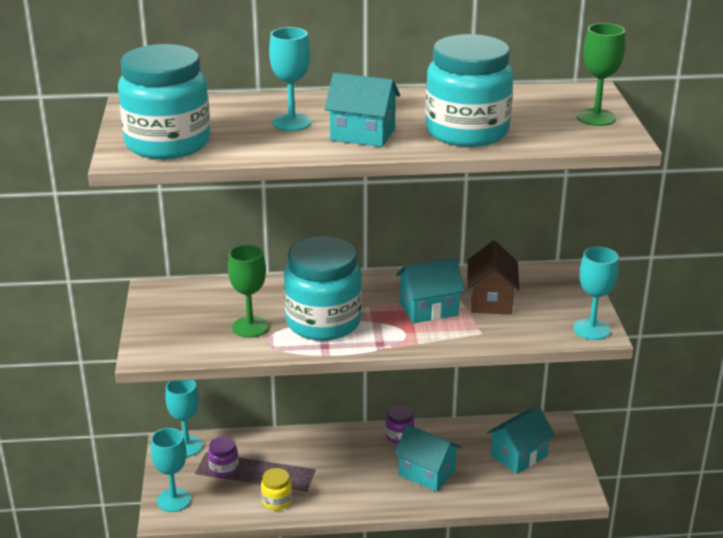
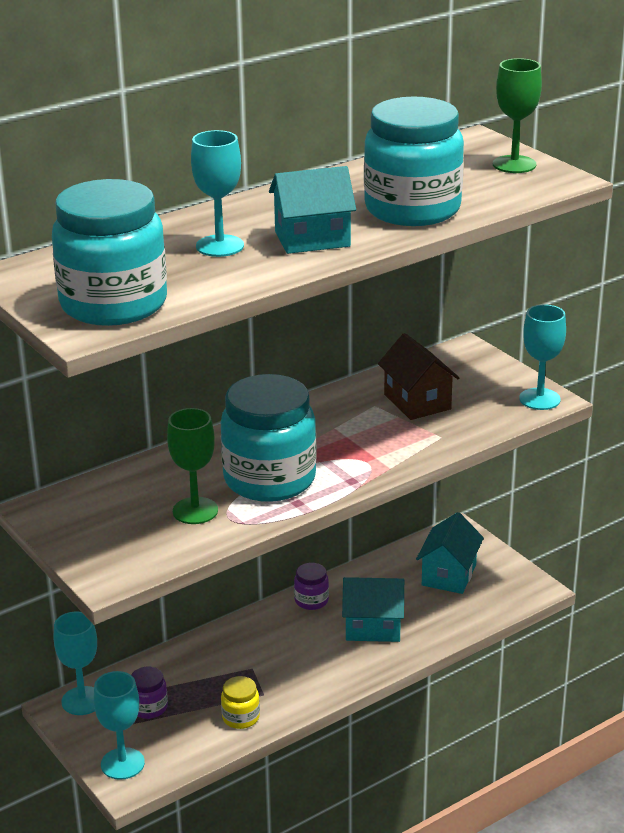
camera: 30 degrees left, 0 degrees up
turquoise house [396,257,465,323] -> none

